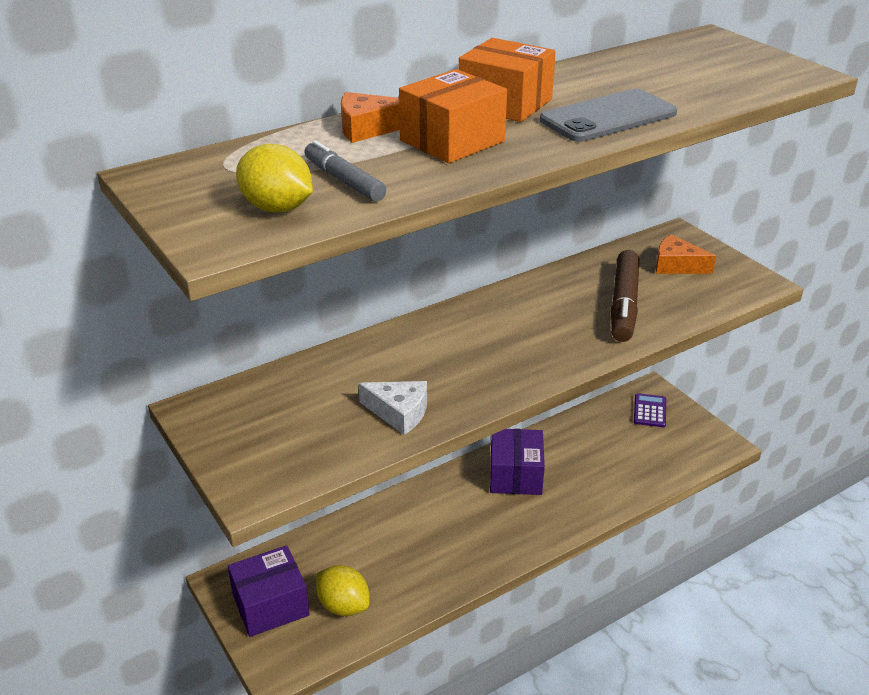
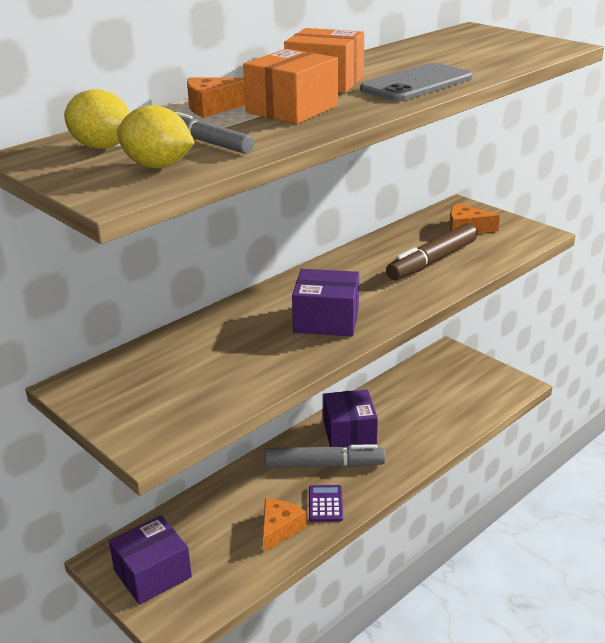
camera: 10 degrees left, 5 degrees down
yellow lemon [316,565,370,616] -> yellow lemon moved to [64,89,130,149]
white cheese [358,381,427,435] -> none
brown marker [611,250,640,342] -> brown marker turned 45 degrees clockwise [386,223,477,280]
purple calculator [634,393,666,427] -> purple calculator moved to [309,485,343,522]
none -> orange cheese [263,499,307,552]
none -> grey marker [265,444,385,468]
none -> purple box [292,269,359,336]

